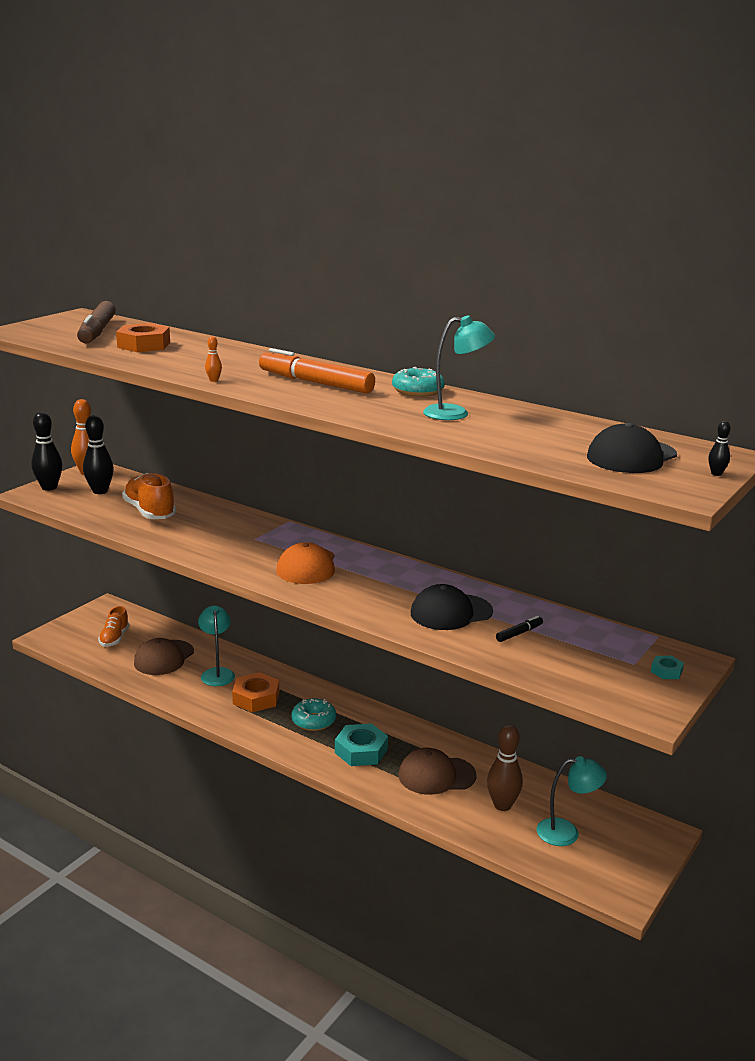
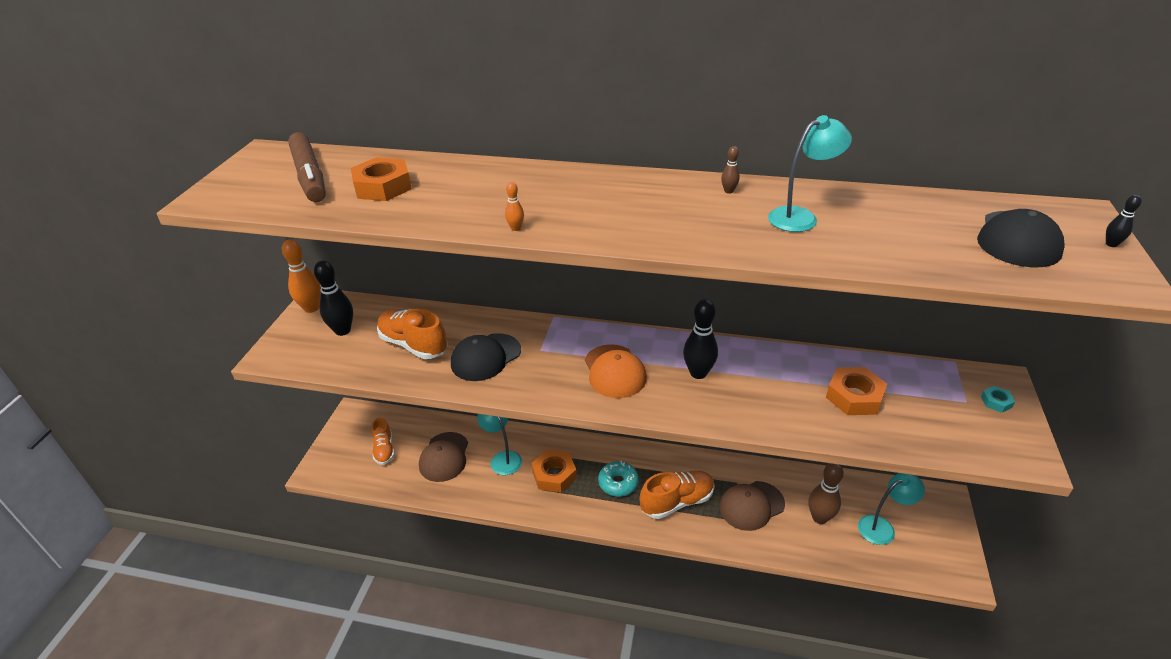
camera: 20 degrees left, 15 degrees up
black bowling pin [31,412,62,491] -> black bowling pin moved to [683,299,718,379]
orange marker [259,348,375,393] -> none
turquoise nut [335,723,388,766] -> orange shoe [640,470,715,519]
turquoise donut [392,367,445,397] -> brown bowling pin [721,146,740,194]
black cap [411,584,493,630] -> black cap moved to [451,333,521,381]
black marker [496,616,543,642] -> orange nut [826,367,887,415]

